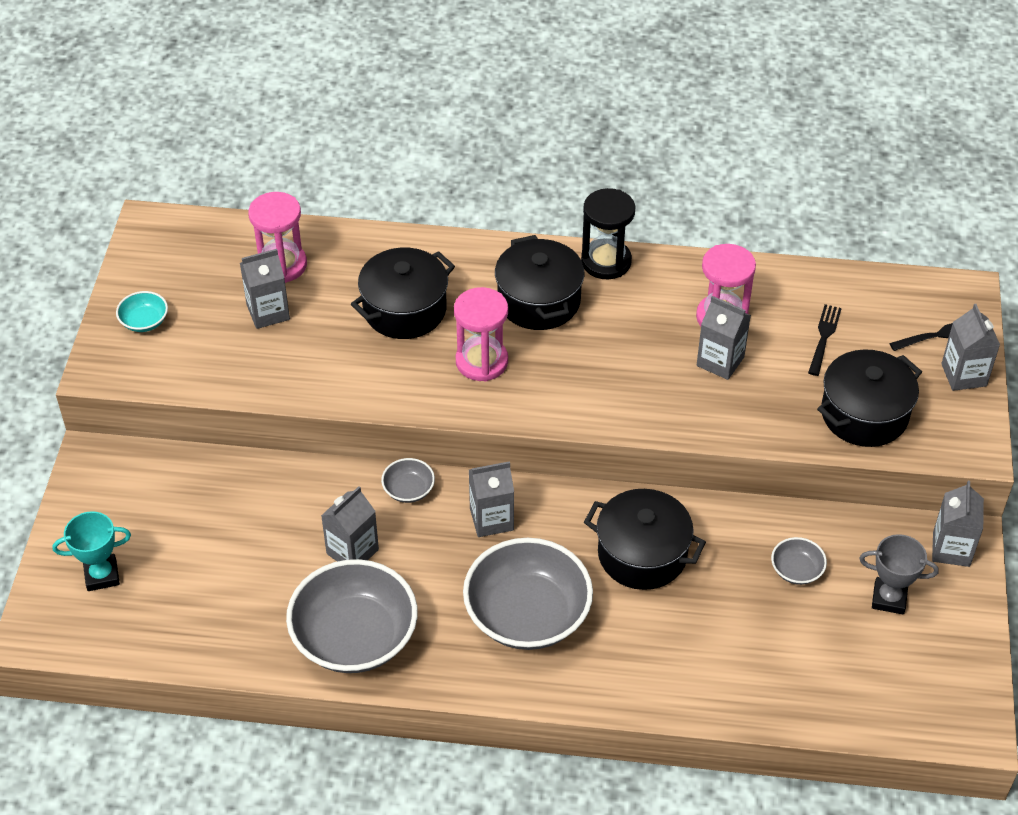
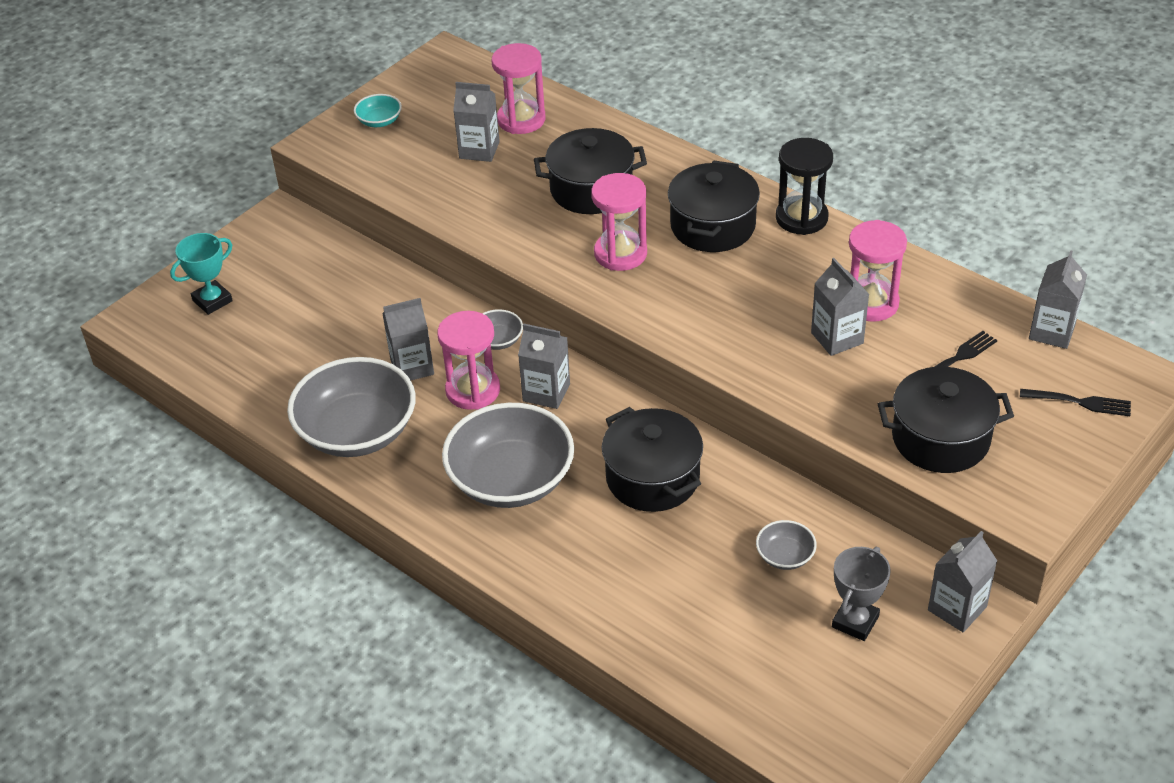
camera: 35 degrees right, 5 degrees down
turquoise trophy [53,511,131,591] -> turquoise trophy turned 60 degrees counterclockwise [170,233,233,315]
grey trophy [859,534,939,615] -> grey trophy turned 75 degrees clockwise [832,547,891,641]
grey carton [941,304,1000,391] -> grey carton moved to [1029,250,1087,349]
none -> pink hourglass [437,311,500,410]

